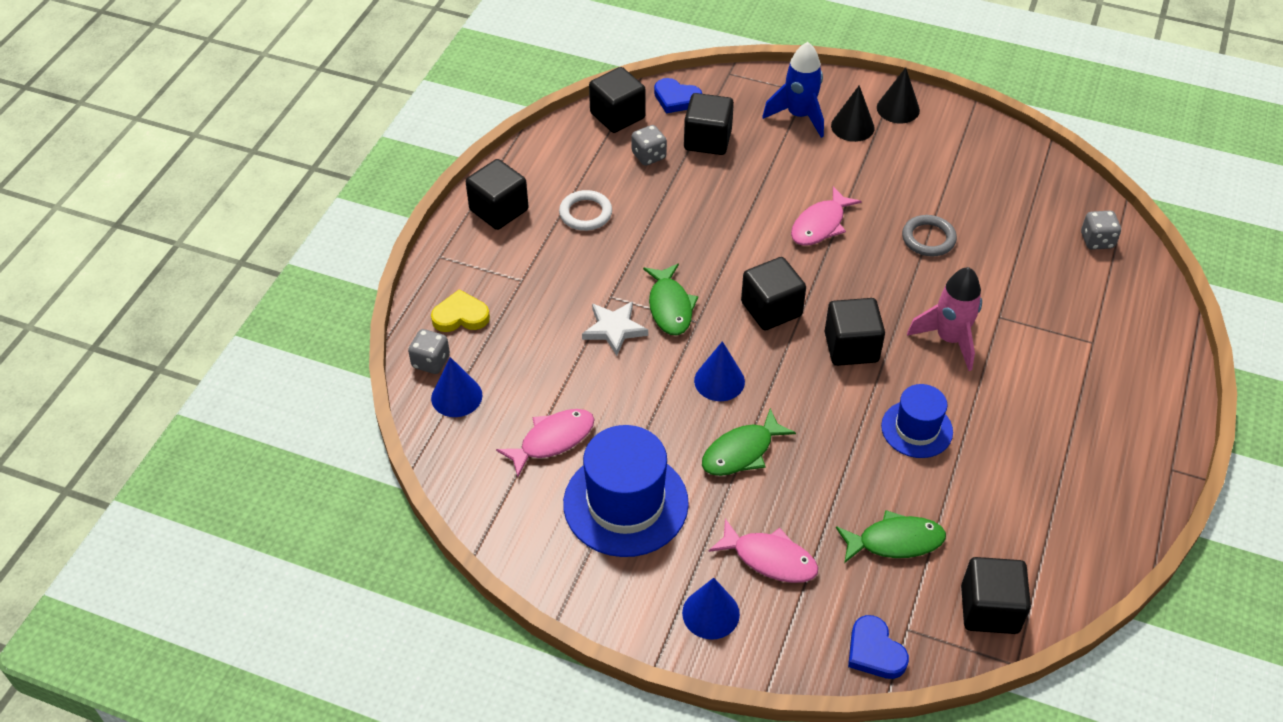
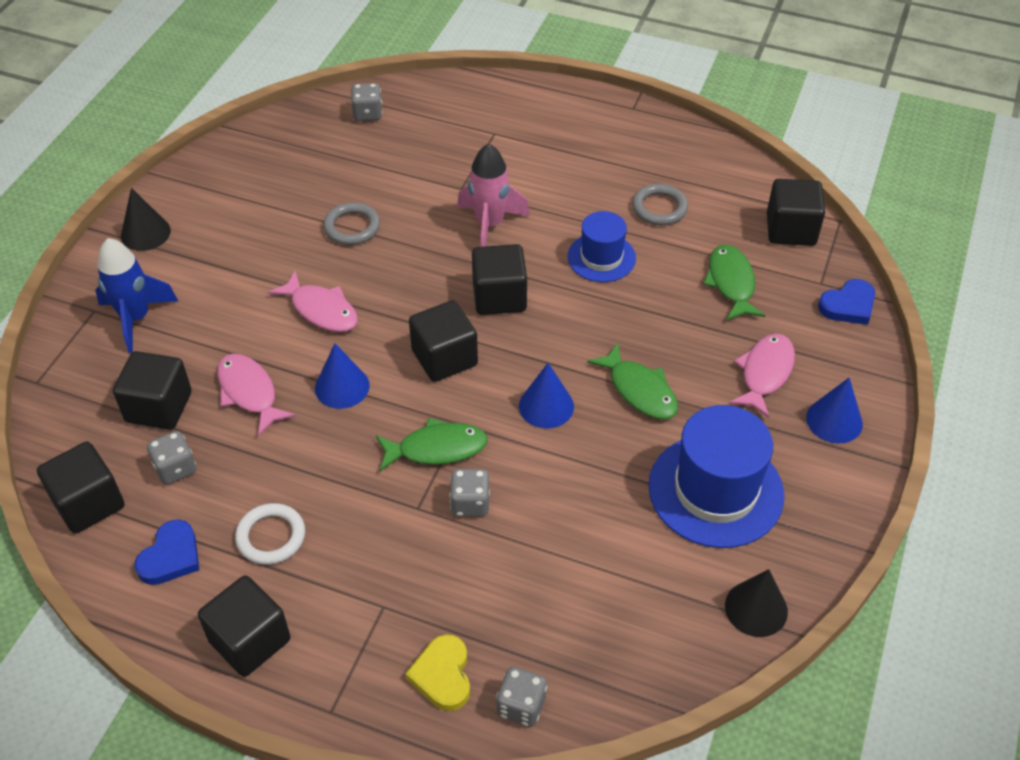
camera: 90 degrees left, 0 degrees up
blue cone [431,357,482,417] -> blue cone moved to [315,343,370,409]
pink fish [496,409,595,477] -> pink fish moved to [217,354,296,436]
white star [582,301,648,356] -> grey dice [449,469,490,516]
blue heart [654,78,702,113] -> blue heart moved to [135,519,199,585]
black cone [831,85,875,142] -> black cone moved to [725,569,788,637]
none -> grey ring [632,184,688,225]

